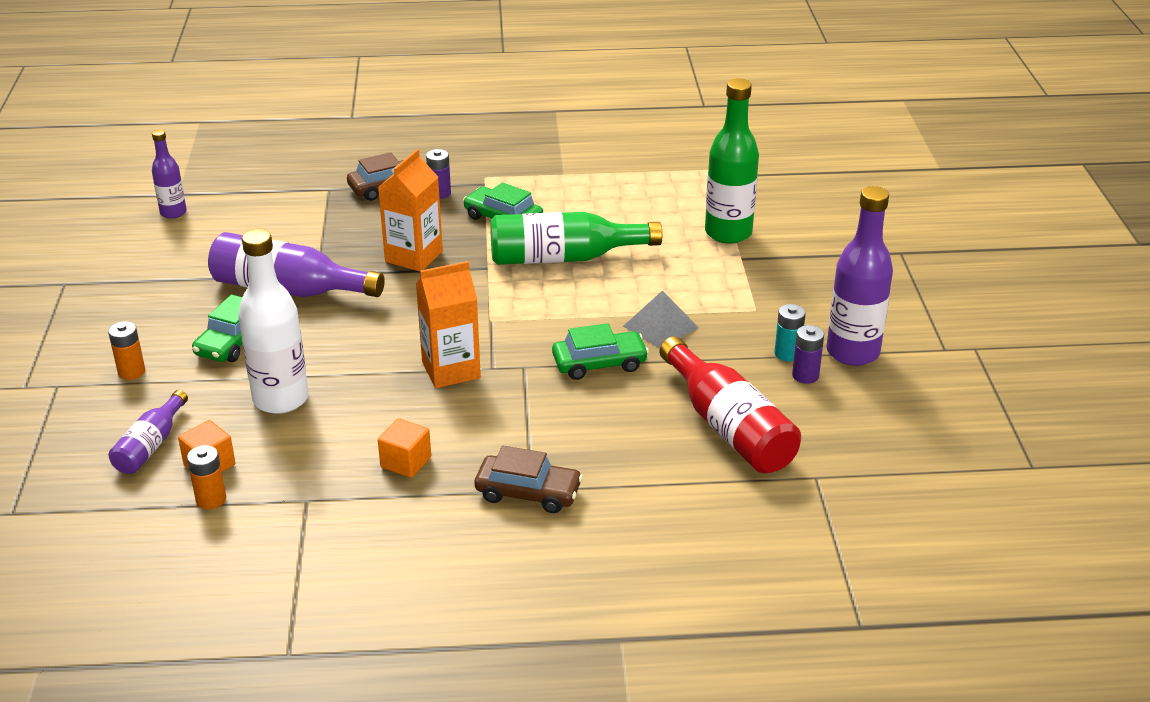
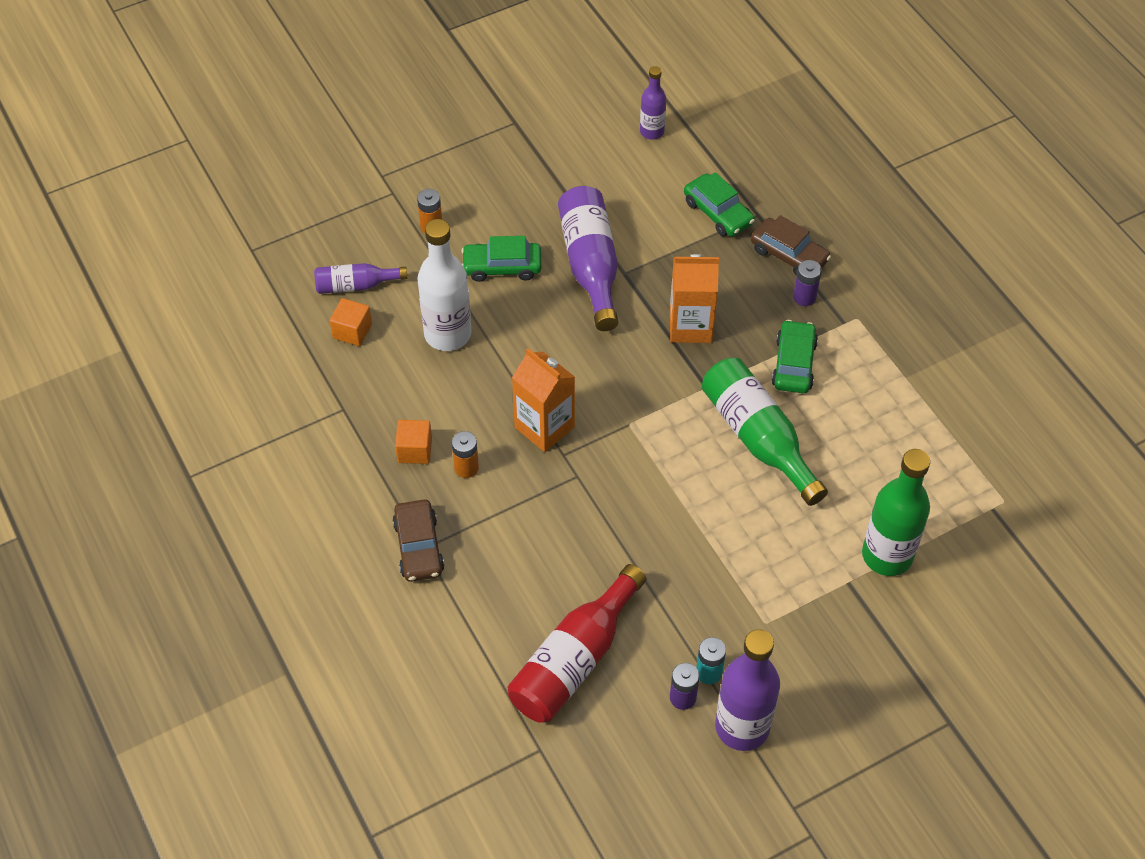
camera: 65 degrees right, 20 degrees up
orange battery [187,445,226,509] -> orange battery moved to [452,431,479,478]
green car [552,323,649,380] -> green car moved to [684,172,755,237]
grey pyramid [623,291,699,348] -> none

